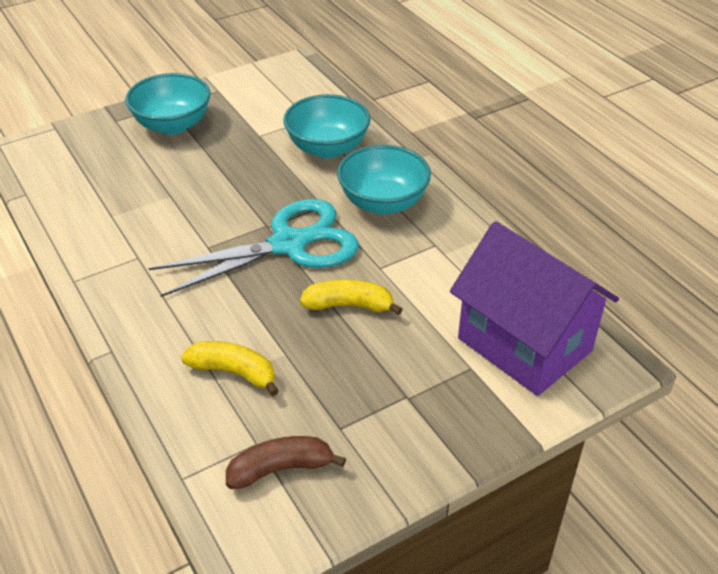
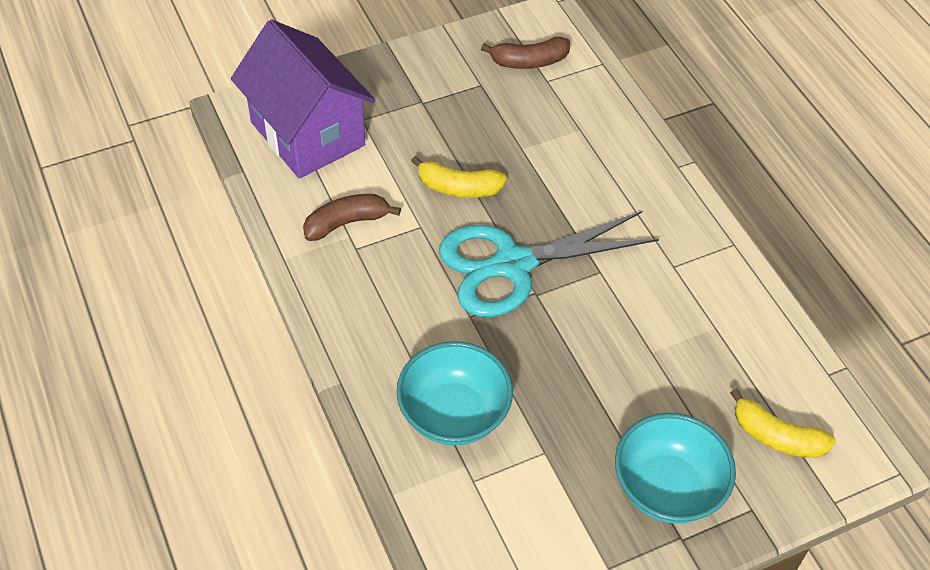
camera: 175 degrees left, 10 degrees up
yellow banana [181,341,279,396] -> yellow banana moved to [730,388,836,458]
turquoise bowl [337,145,431,215] -> none
none -> brown banana [303,194,401,241]

